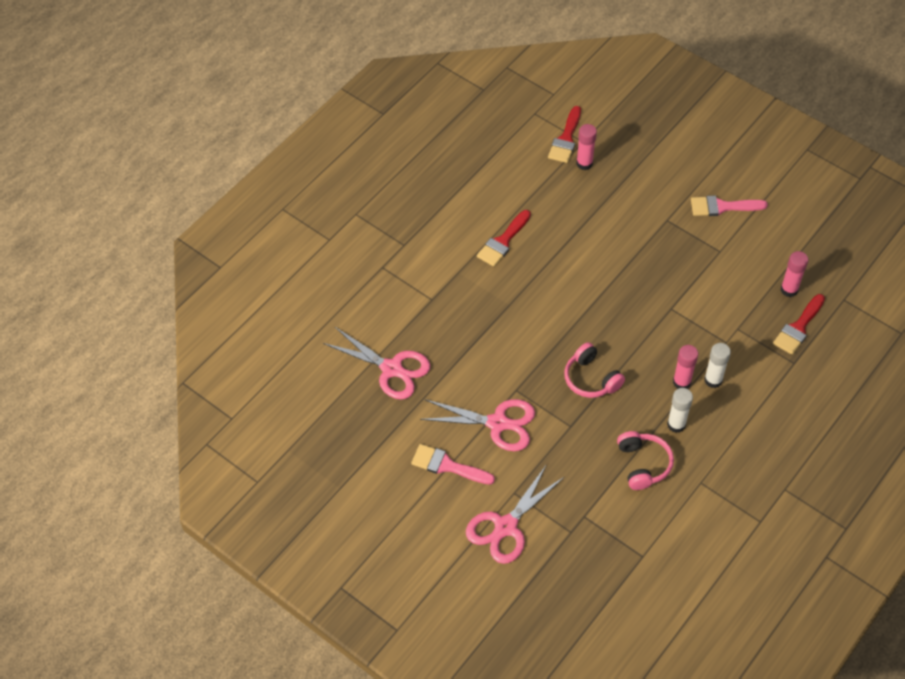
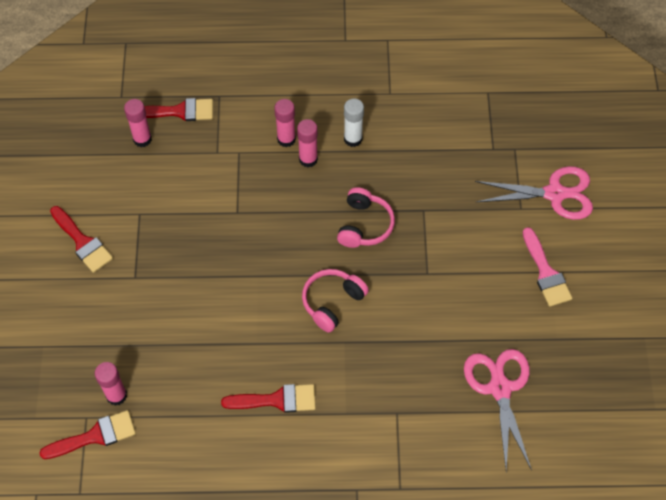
camera: 130 degrees left, 5 degrees up
pink scissors [420,399,535,451] -> none
pink headphones [617,431,674,490] -> pink headphones moved to [302,269,369,333]
pink brush [691,196,768,216] -> red brush [50,206,113,273]
white glue stick [704,343,731,388] -> pink glue stick [274,99,296,147]

